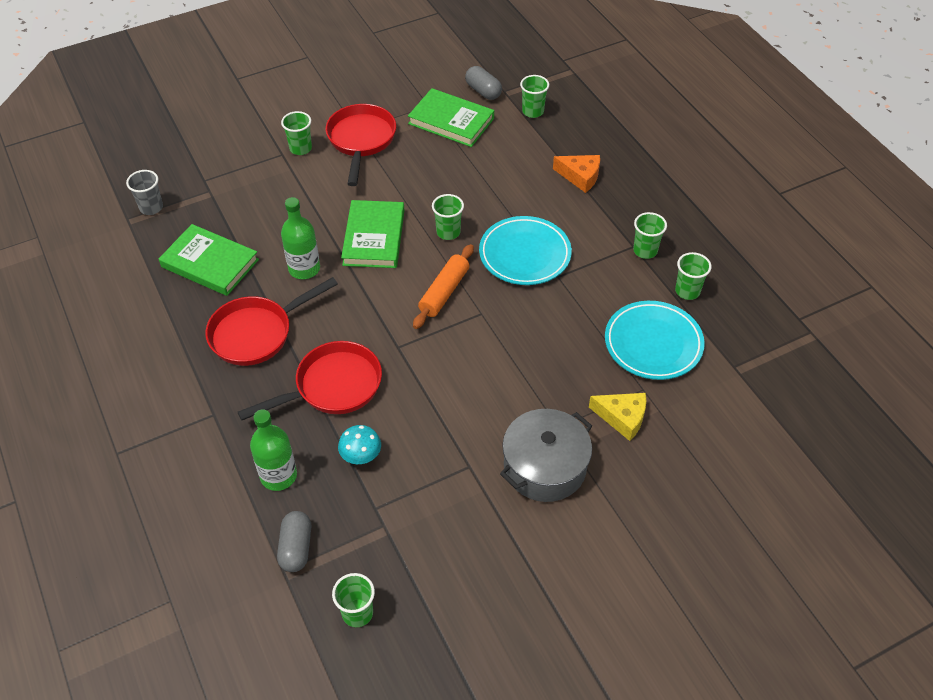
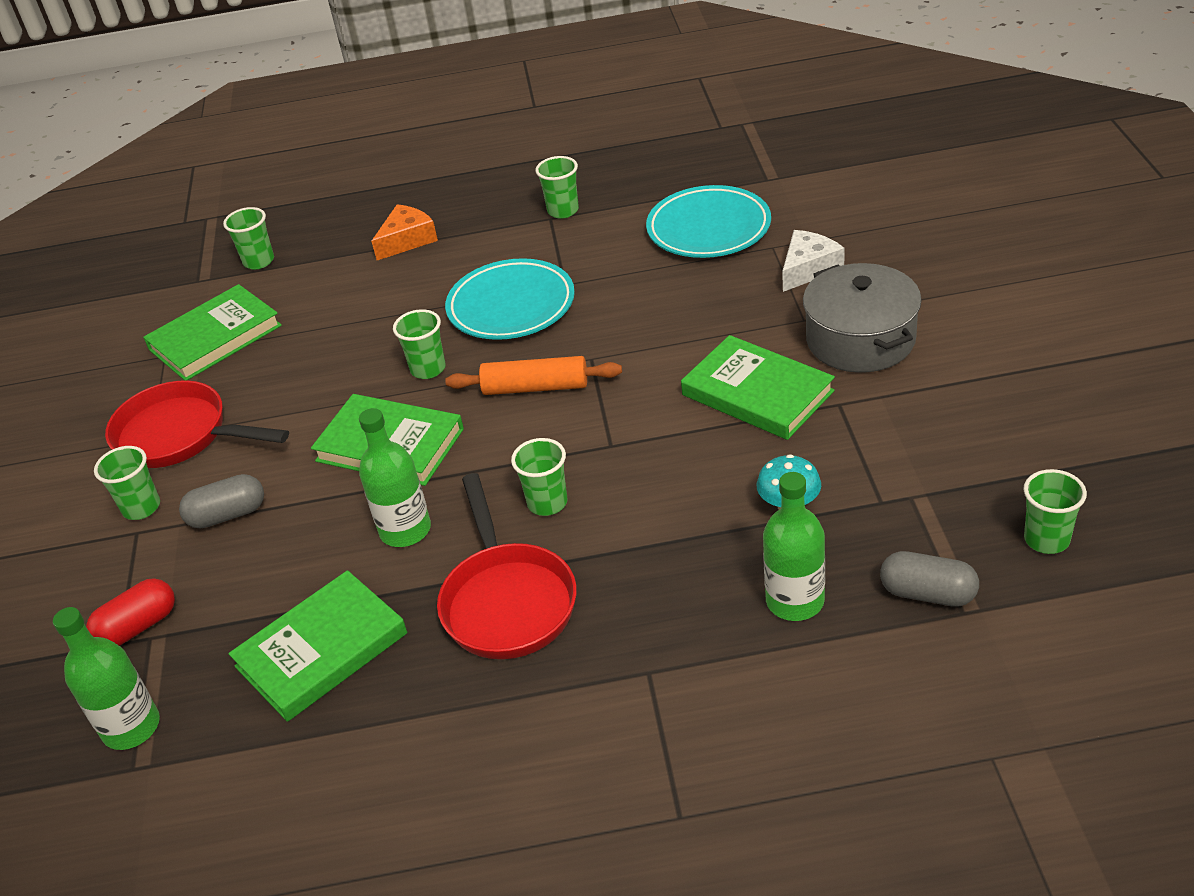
camera: 65 degrees left, 10 degrees down
grey cup [126,170,163,215] -> green bottle [53,607,160,750]
red pan [238,341,382,420] -> none
orange rolling pin [413,244,474,329] -> orange rolling pin turned 45 degrees counterclockwise [445,356,622,395]
grey capsule [465,66,502,100] -> grey capsule moved to [179,474,264,529]
yellow cheese [589,393,646,441] -> white cheese [782,230,845,292]
green cup [675,252,712,300] -> green cup moved to [511,438,567,516]
none -> red capsule [86,578,175,646]
none -> green book [681,335,835,440]

